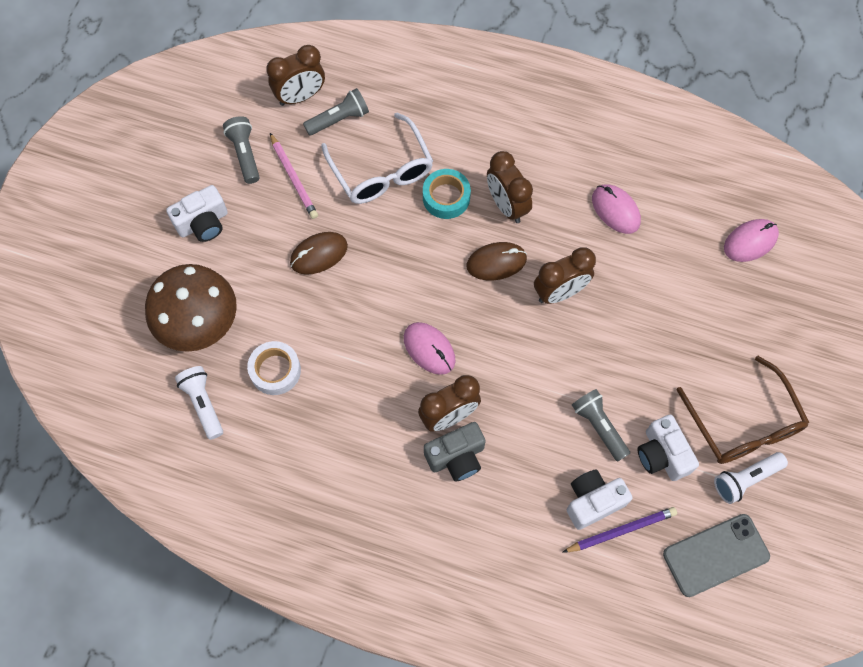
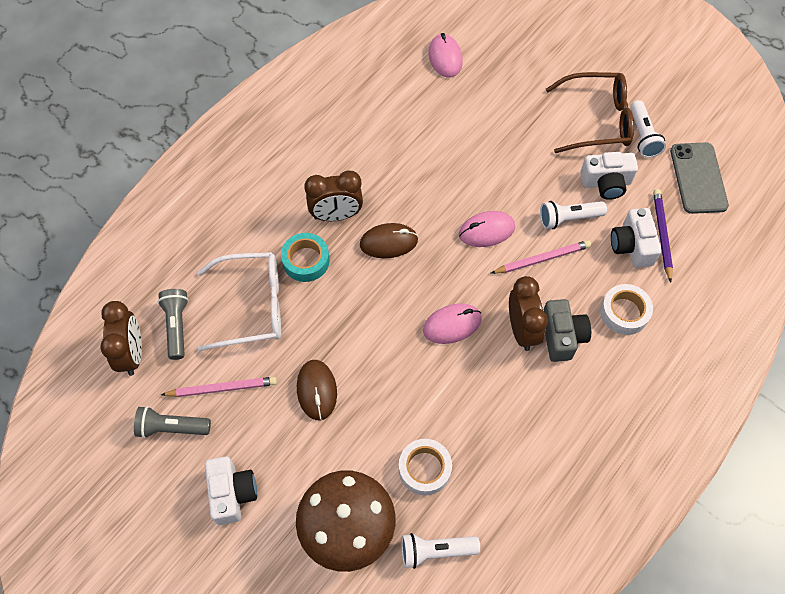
camera: 70 degrees left, 5 degrees down
brown mouse [466,242,527,280] -> brown mouse turned 75 degrees clockwise [360,223,418,258]
brown clock [534,247,596,304] -> none
grey flashlight [572,389,630,462] -> white flashlight [540,201,607,229]
pink mouse [592,184,641,234] -> pink mouse moved to [459,211,515,247]
none -> pink pencil [491,240,591,274]
none -> white tape [600,284,653,335]

